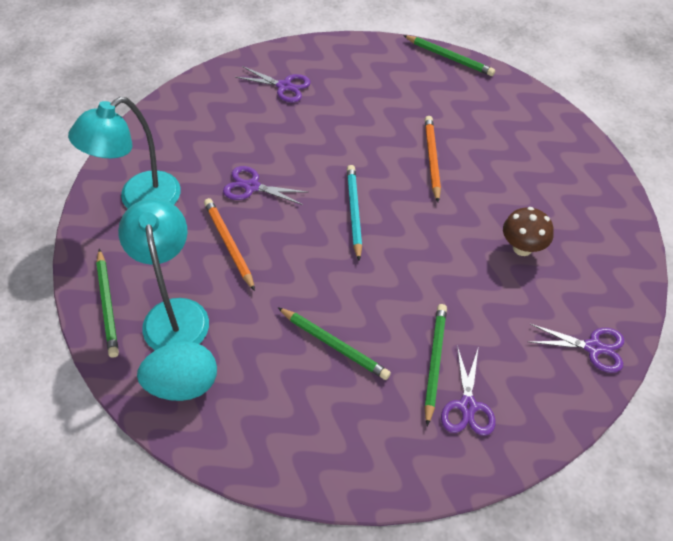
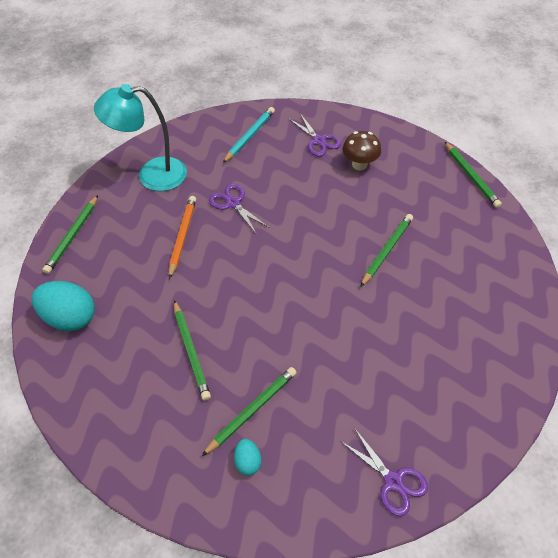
camera: 35 degrees right, 0 degrees up
turquoise lamp [118,198,209,350] -> none
turquoise pencil [347,165,362,261] -> turquoise pencil moved to [223,107,275,163]
orange pencil [425,116,441,202] -> green pencil [360,214,413,287]
purple scissors [441,345,495,436] -> turquoise egg [234,439,261,476]
brown mushroom [503,207,554,256] -> brown mushroom moved to [343,131,381,170]

